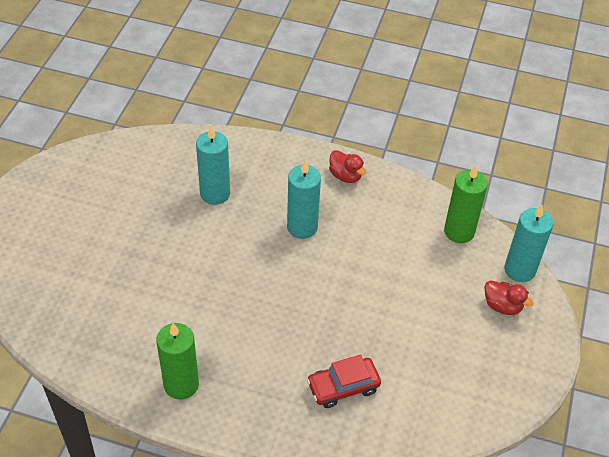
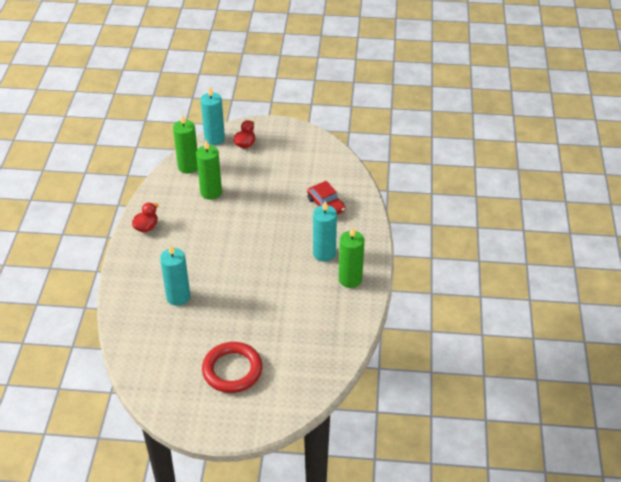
camera: 100 degrees left, 5 degrees down
turquoise candle [287,160,321,239] -> turquoise candle moved to [313,201,337,262]
none -> green candle [196,140,222,200]
none -> red ring [202,342,262,393]

